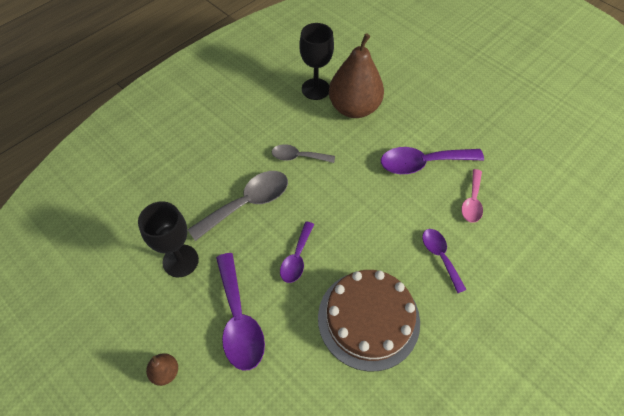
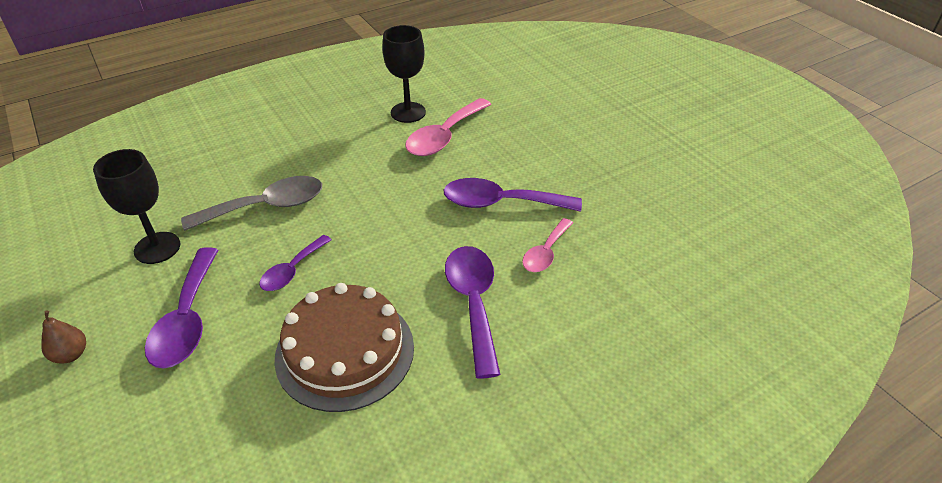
camera: 15 degrees right, 15 degrees down
grey spoon [272,144,335,163] -> none
brown pear [329,34,384,118] -> pink spoon [405,98,491,156]
purple spoon [422,229,467,293] -> purple spoon [445,246,500,378], size x1.65

